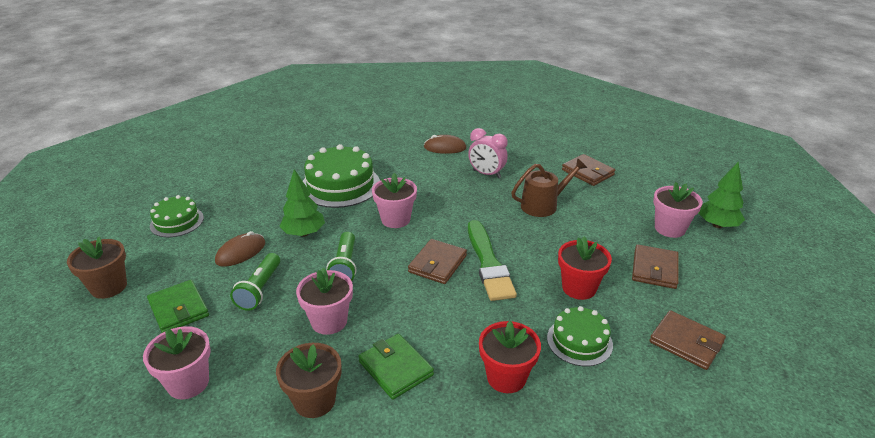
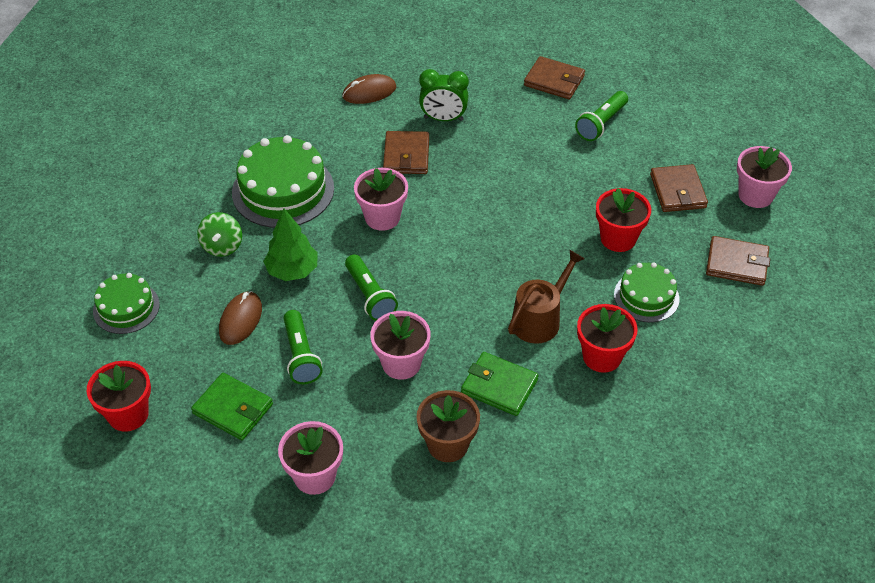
camera: 25 degrees left, 15 degrees up
brown flower pot [67,236,127,299] -> red flower pot [87,361,151,432]
brown wallet [408,239,467,284] -> brown wallet moved to [383,131,429,174]
pink clock [468,128,508,178] -> green clock [419,69,469,121]
green brush [468,220,517,301] -> none
brown watering can [511,158,587,217] -> brown watering can moved to [508,250,585,344]
pink flower pot [653,182,703,238] -> pink flower pot moved to [737,146,792,208]
green tree [699,162,745,228] -> none
none -> green spinning top [197,212,242,257]
none -> green flashlight [575,91,628,141]

